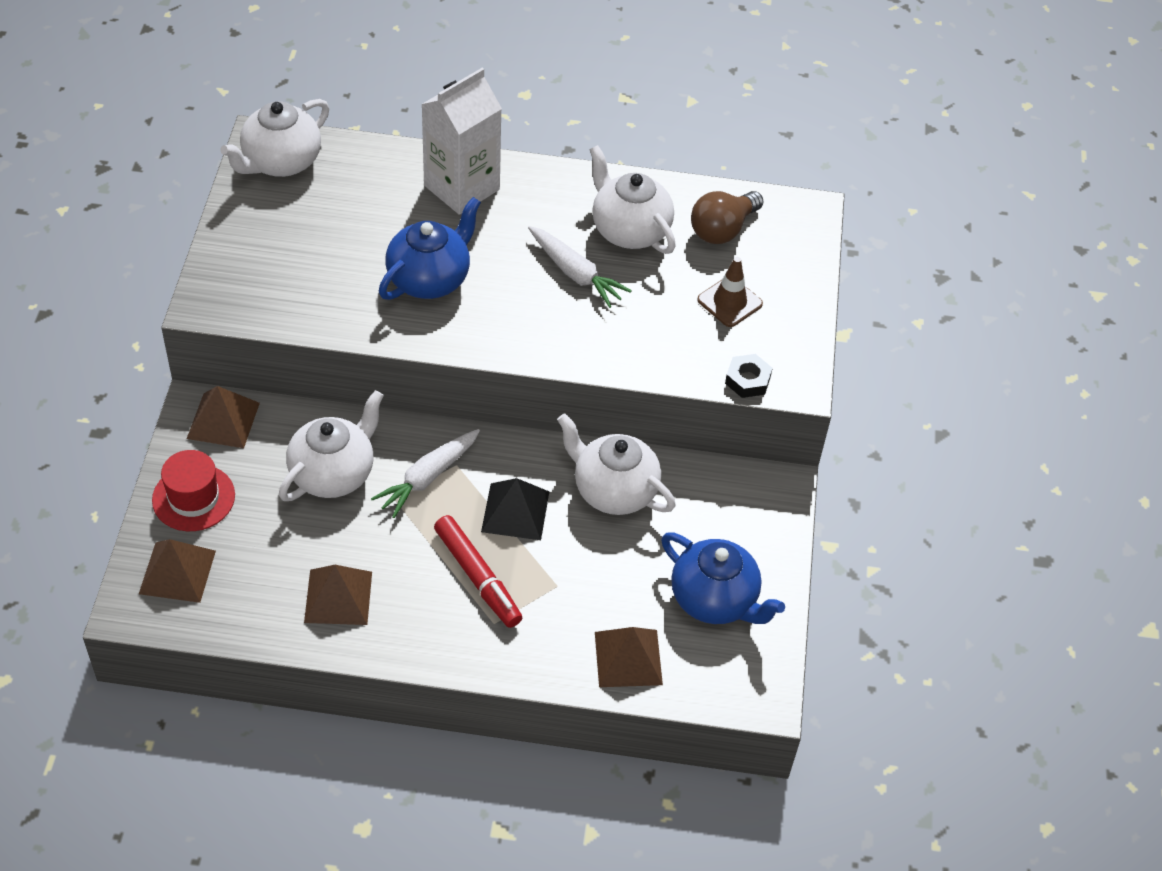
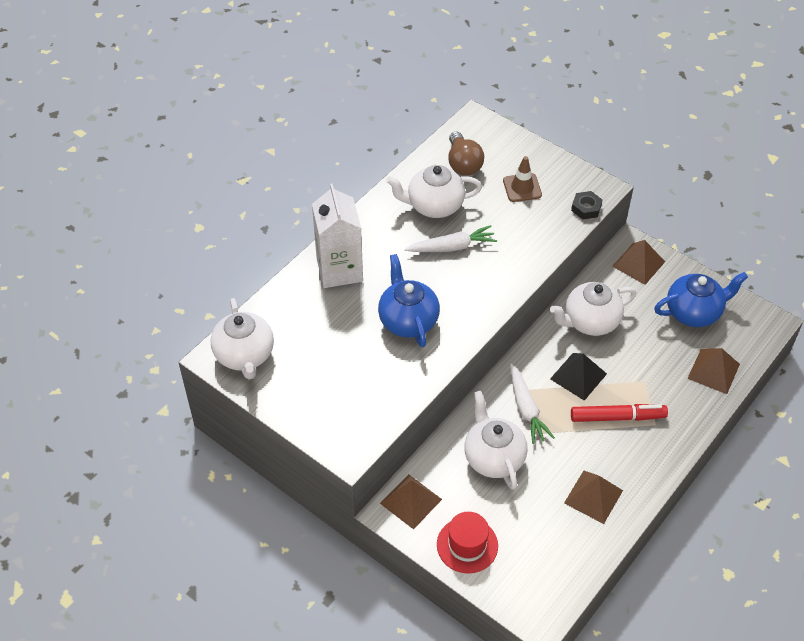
camera: 55 degrees left, 0 degrees up
brown pyramid [139,539,216,603] -> brown pyramid moved to [612,240,665,285]

